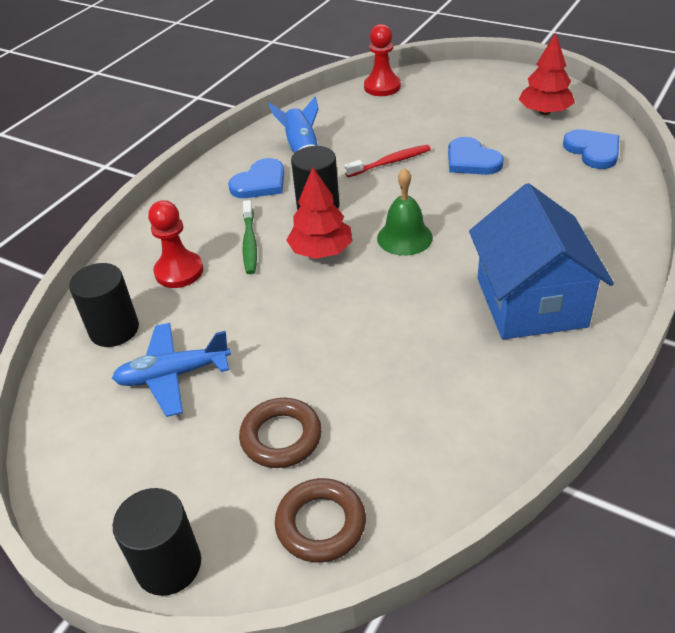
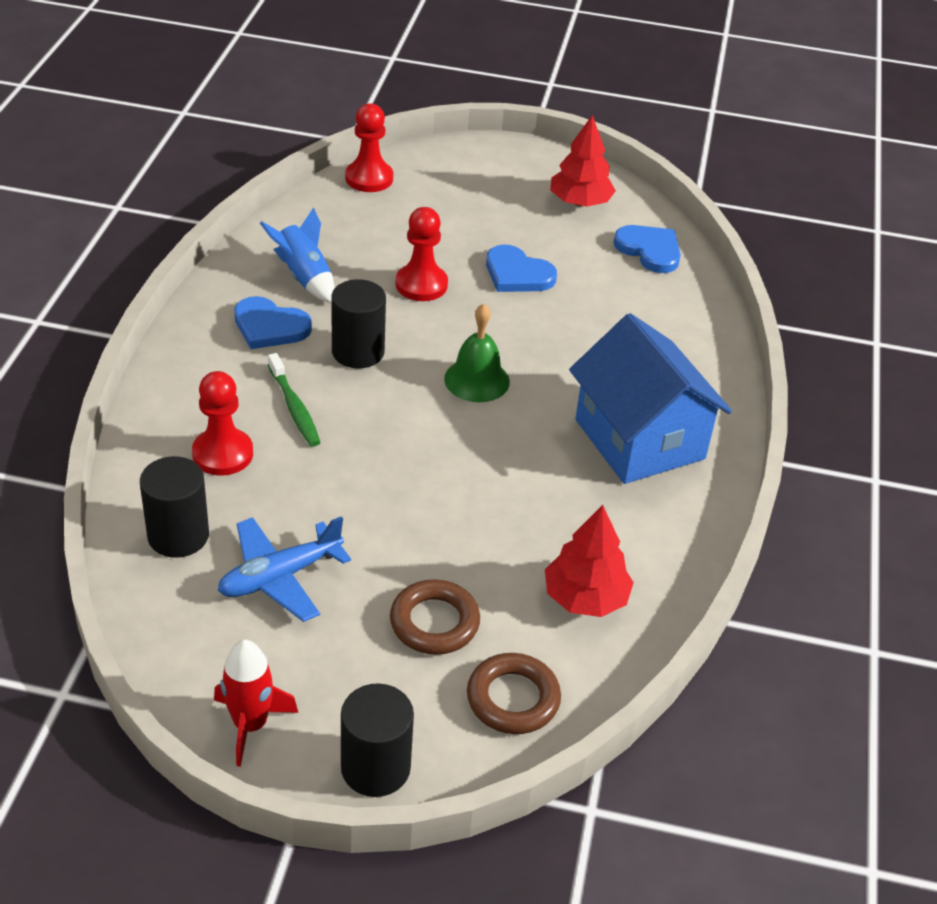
camera: 25 degrees left, 0 degrees up
blue heart [228,158,284,198] -> blue heart turned 90 degrees clockwise [234,296,312,349]
red tree [286,167,352,259] -> red tree moved to [545,505,634,617]
red toothbrush [344,145,431,177] -> red pawn [396,207,448,301]
none -> red rocket [214,640,298,767]

